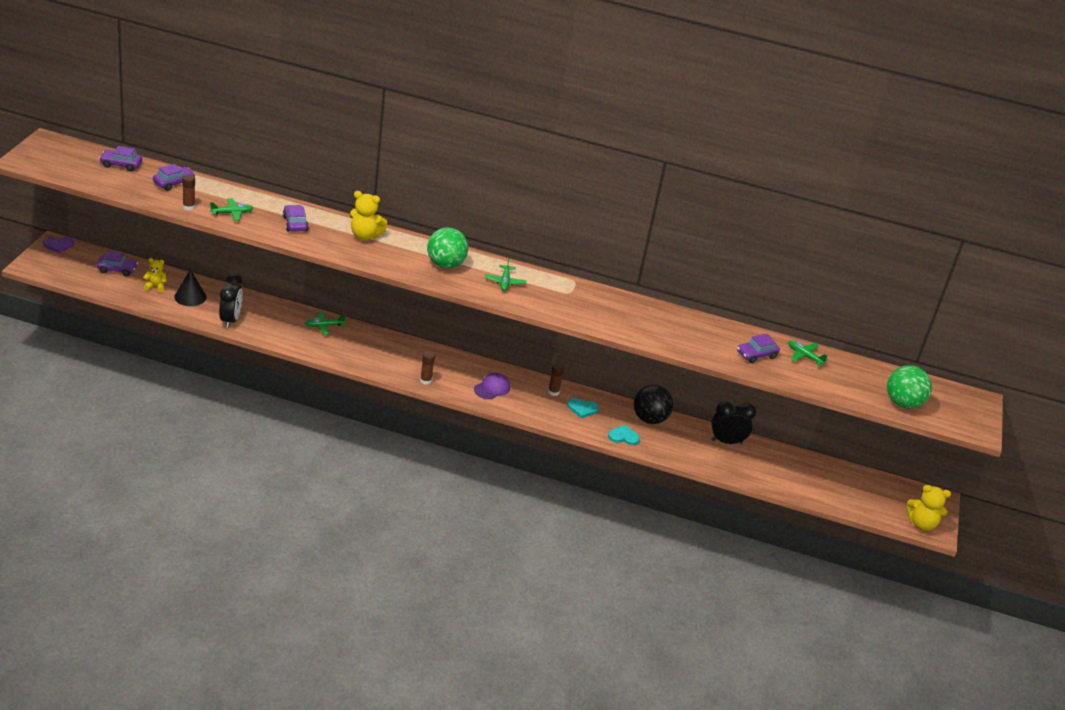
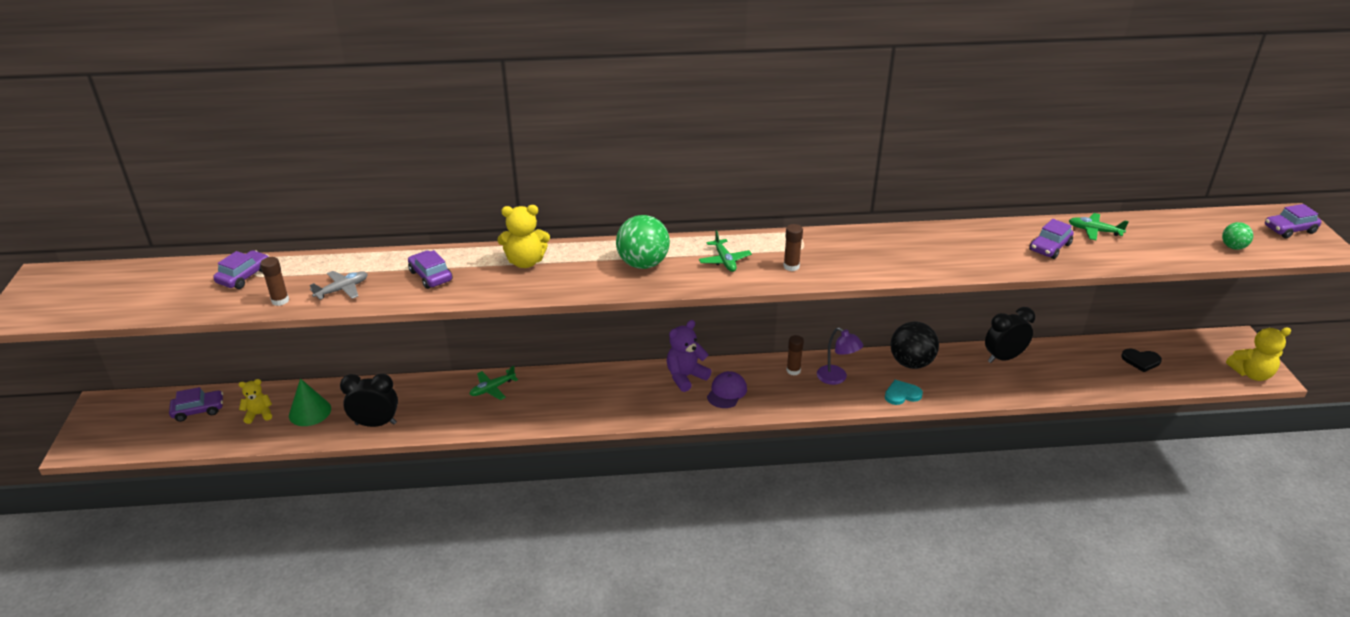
camera: 15 degrees left, 0 degrees up
purple heart [43,237,74,253] -> none
purple car [99,146,142,172] -> purple car moved to [1265,204,1322,238]
black cone [174,269,206,306] -> green cone [289,378,331,426]
green plane [210,198,253,221] -> grey plane [310,271,368,300]
black clock [219,274,243,329] -> black clock turned 75 degrees counterclockwise [340,374,398,427]
brown glue stick [420,351,435,385] -> brown glue stick moved to [783,224,803,271]
turquoise heart [568,398,599,418] -> purple lamp [817,327,863,385]
green ball [887,365,932,409] -> green ball [1222,222,1253,250], size x0.52
none -> purple teddy bear [667,320,712,392]
none -> black heart [1121,349,1162,372]

